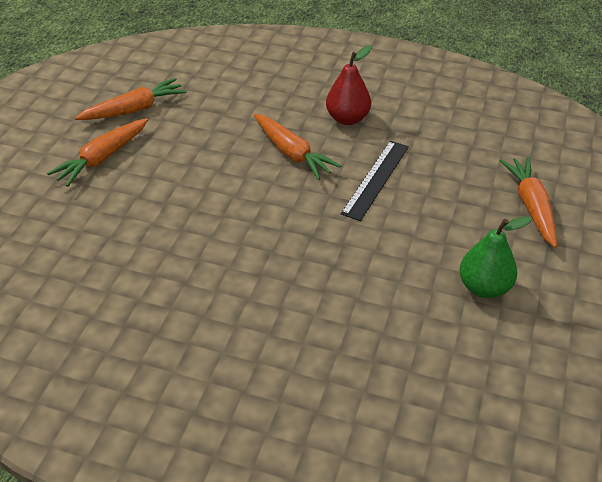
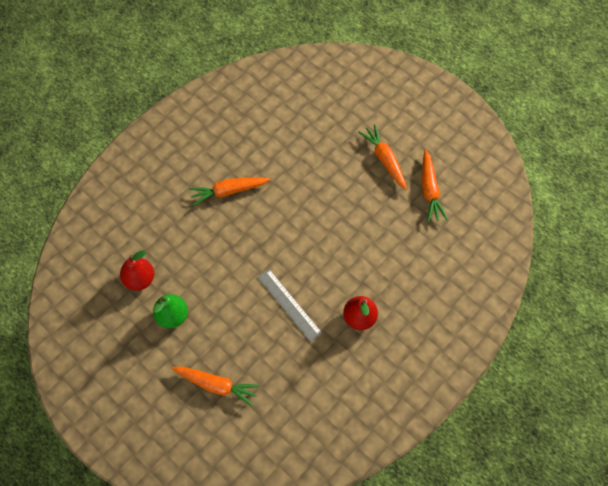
camera: 115 degrees right, 20 degrees up
orange carrot [254,114,341,180] -> orange carrot moved to [189,178,270,206]
black ruler [341,141,409,221] -> grey ruler [258,269,322,342]
none -> red pear [120,250,154,291]

